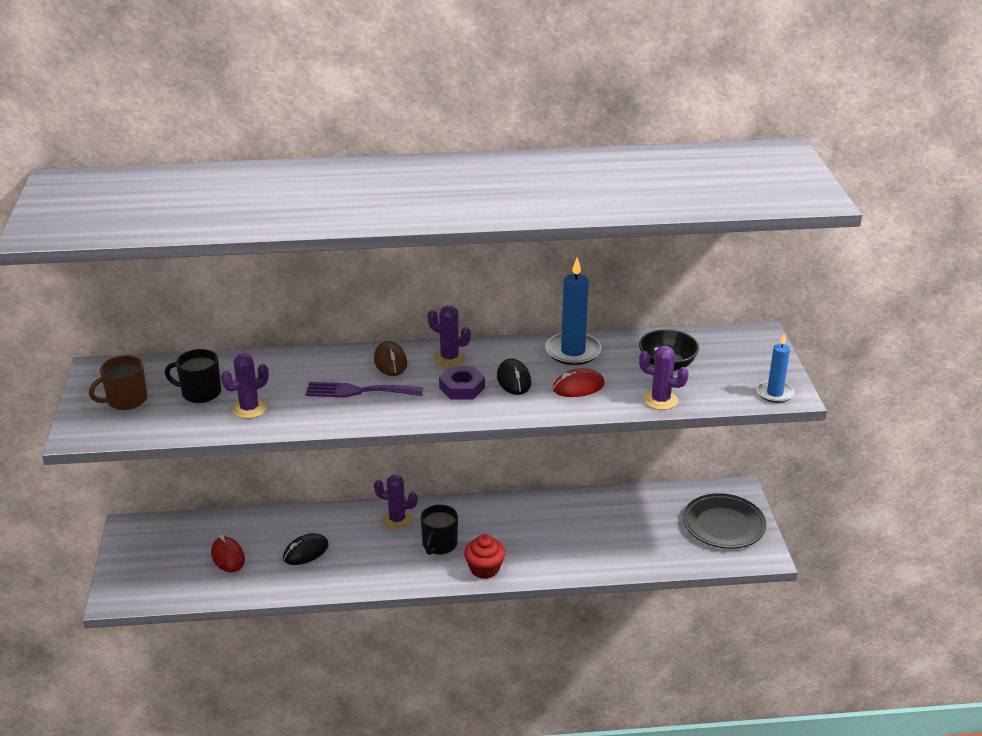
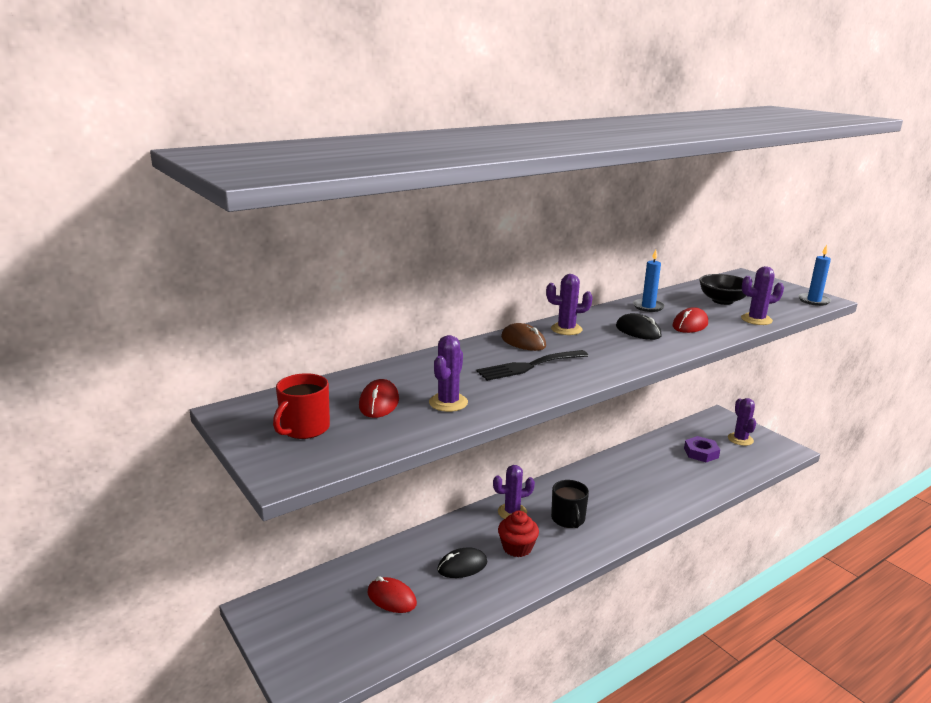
camera: 30 degrees left, 10 degrees down
brown mug [89,356,147,410] -> red mug [273,373,330,439]
black mug [165,349,221,403] -> red mouse [359,379,399,418]
black mouse [283,533,329,565] -> black mouse turned 45 degrees clockwise [437,547,487,578]
purple fork [305,382,423,397] -> black fork [476,350,589,381]
purple nut [439,366,485,399] -> purple nut moved to [684,436,720,463]
red cupcake [464,534,505,579] -> red cupcake moved to [498,511,539,557]
blue candle [545,257,602,365] -> blue candle [633,249,665,312], size x0.63
black plate [683,493,766,549] -> purple cactus [728,398,756,446]

